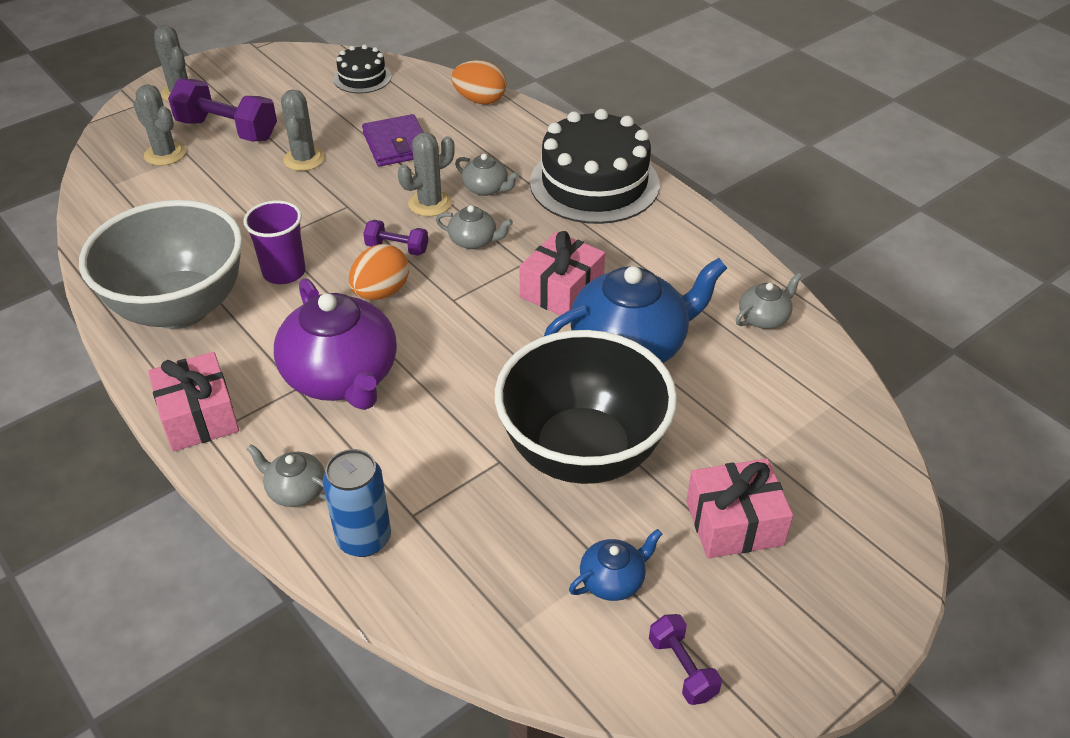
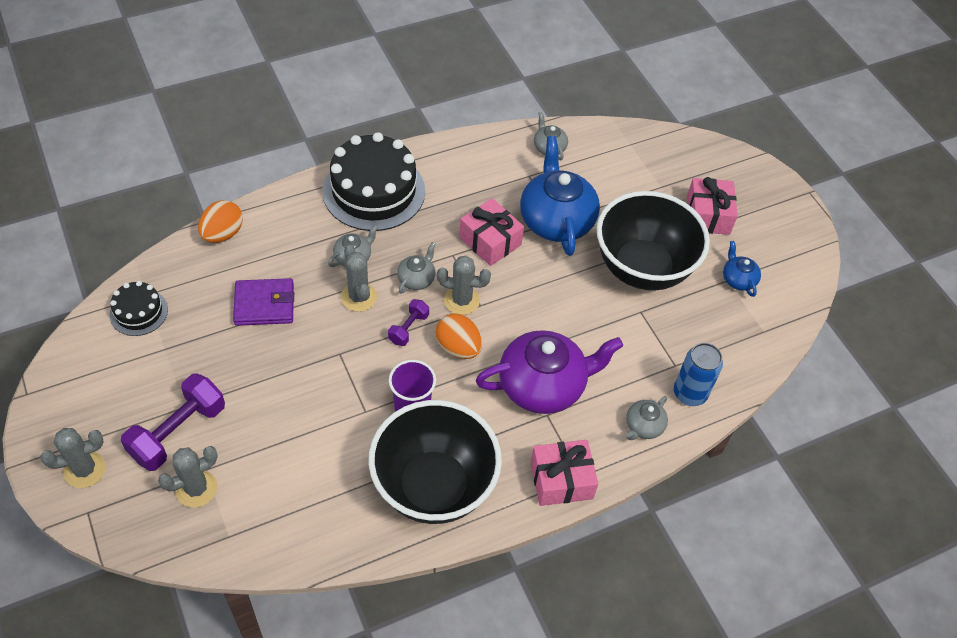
camera: 80 degrees left, 10 degrees up
grey bowl [79,200,243,329] -> black bowl [368,400,502,524]
grey cactus [281,89,325,171] -> grey cactus moved to [437,256,491,315]
purple dumbbell [649,614,722,705] -> none

